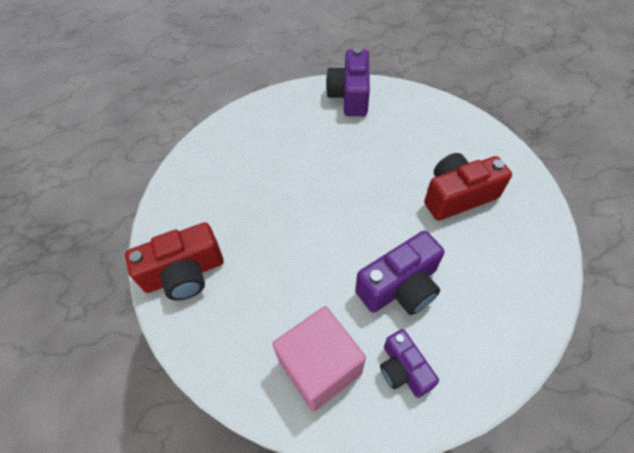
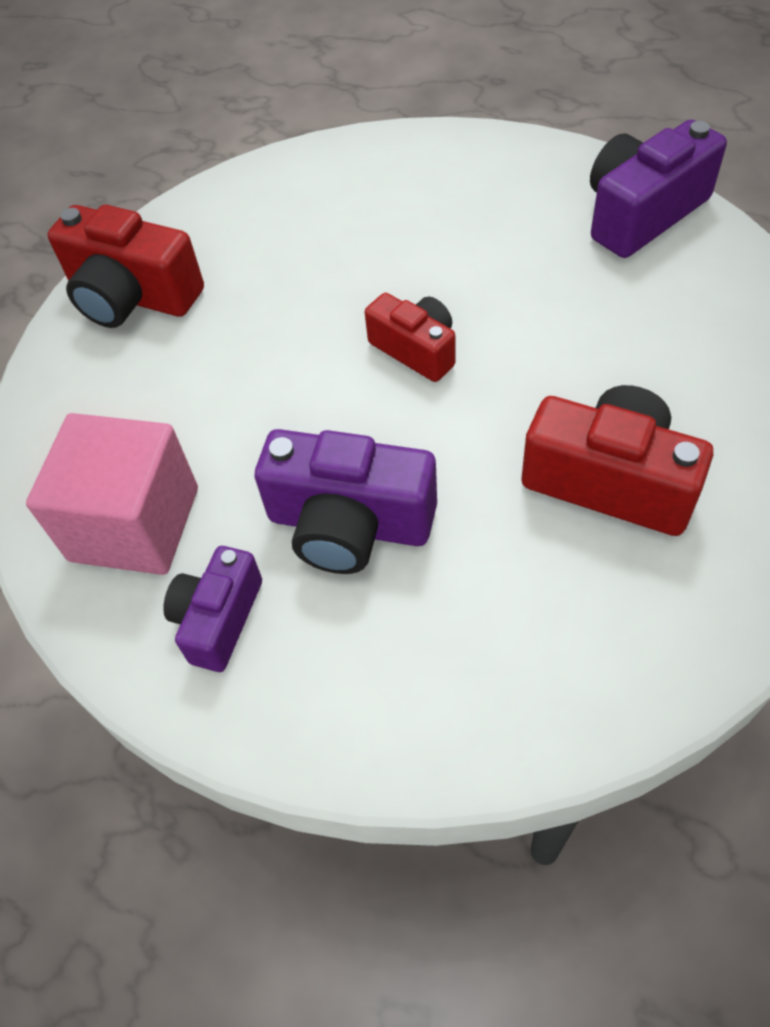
camera: 50 degrees right, 0 degrees up
none -> red camera [365,293,455,382]

